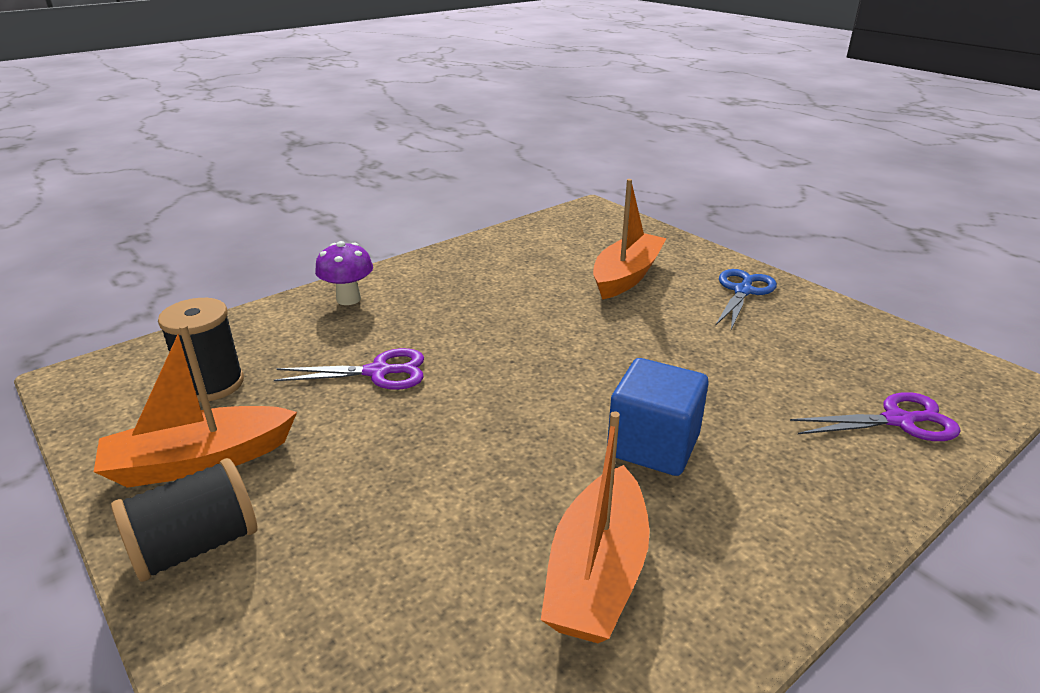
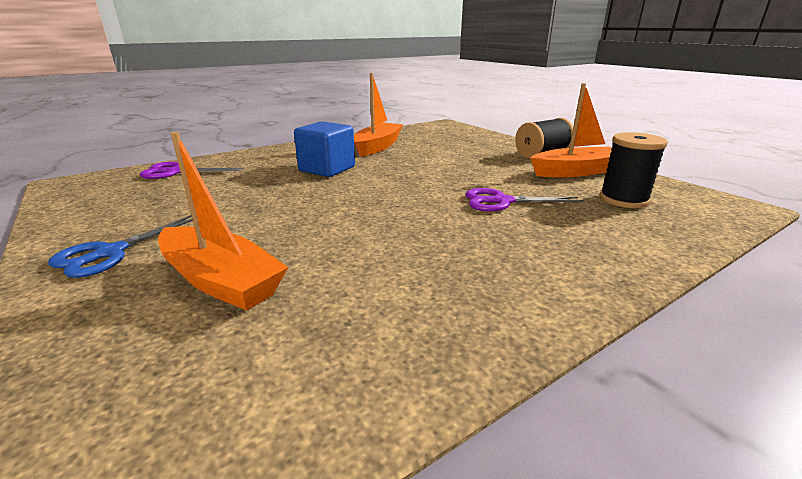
camera: 175 degrees left, 5 degrees down
purple mushroom [315,241,373,305] -> none
orange boat [593,179,667,300] -> orange boat turned 90 degrees counterclockwise [158,132,288,311]

